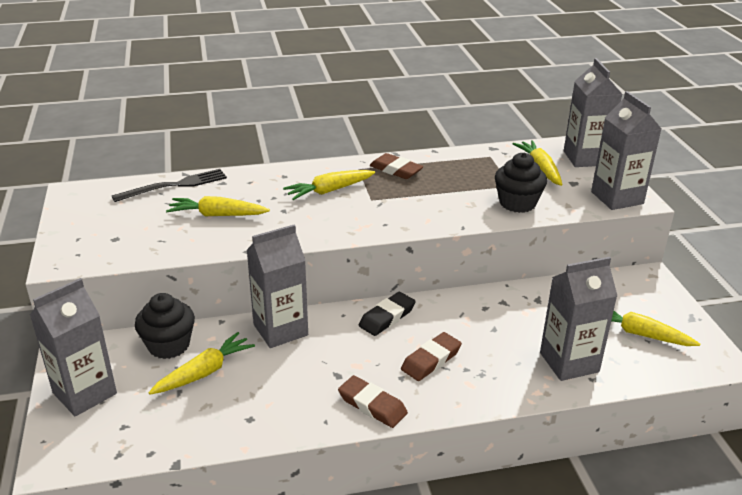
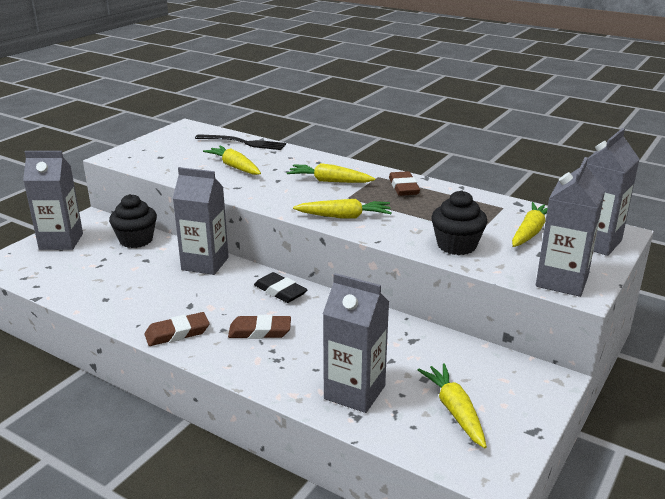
camera: 45 degrees right, 5 degrees down
yellow carrot [149,332,255,394] -> yellow carrot moved to [293,199,392,219]
brown eraser [338,375,408,428] -> brown eraser turned 75 degrees clockwise [144,312,210,346]
black eraser [359,292,415,336] -> black eraser turned 45 degrees clockwise [254,272,308,303]

